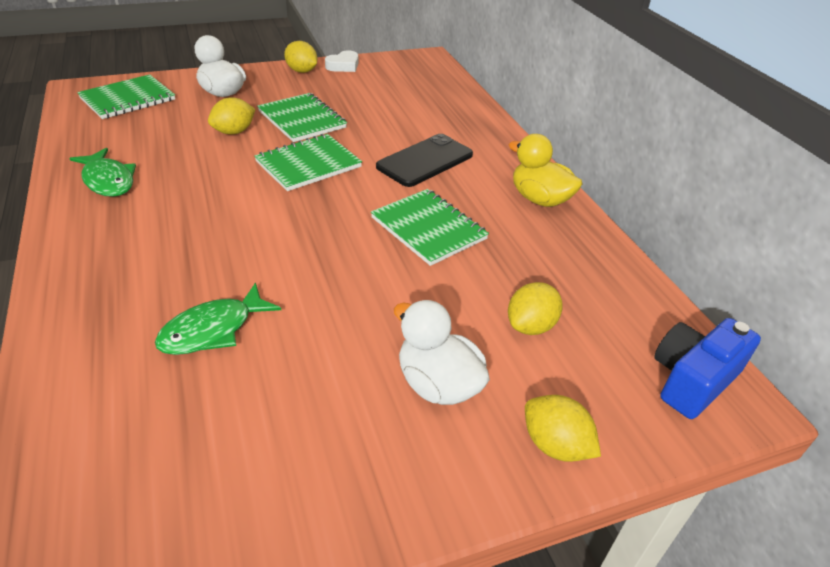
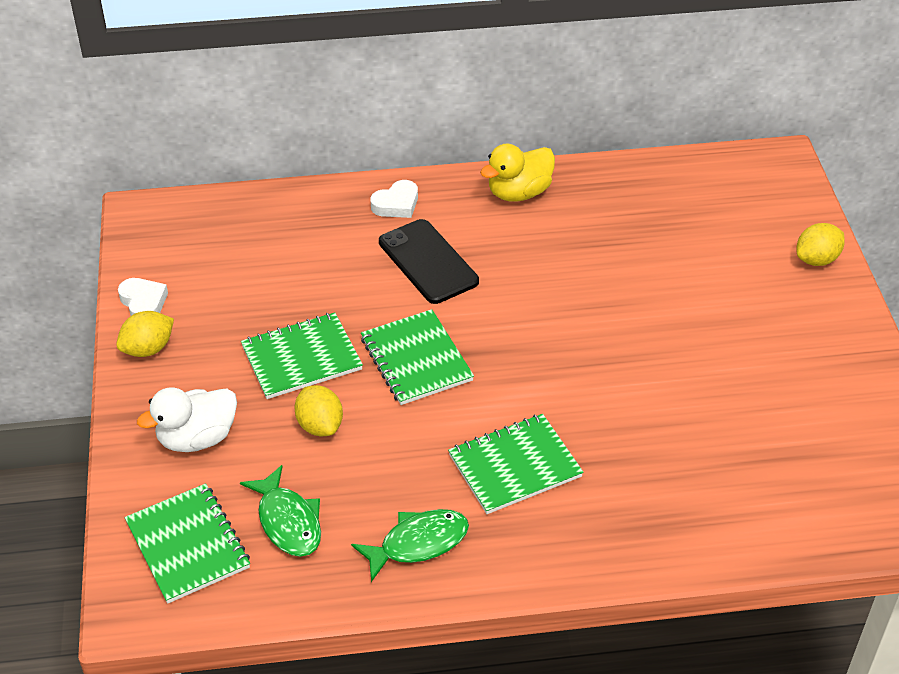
camera: 75 degrees left, 5 degrees up
green fish [155,282,281,355] -> green fish moved to [240,465,321,557]
green notebook [371,189,489,266] -> green notebook moved to [448,414,583,514]
white duck [394,300,490,405] -> none
yellow lemon [508,282,563,335] -> none
blue camera [654,318,761,419] -> none
none -> white heart [370,180,418,218]

